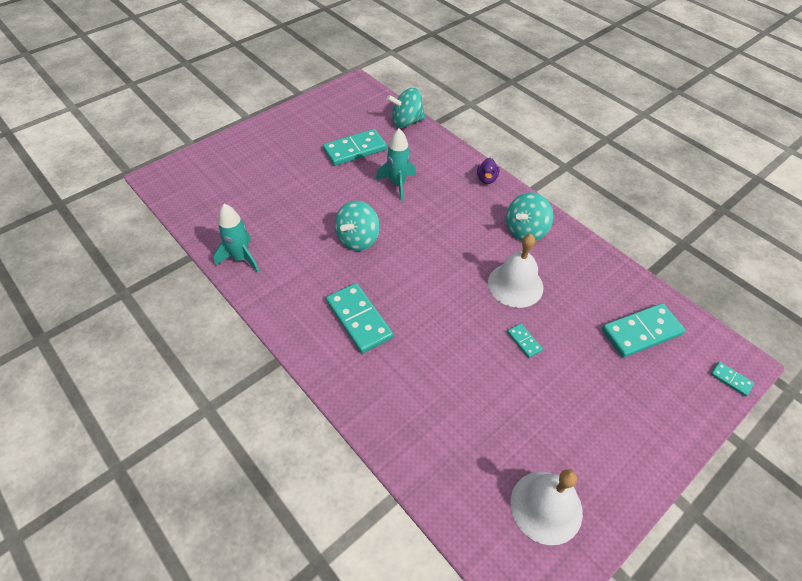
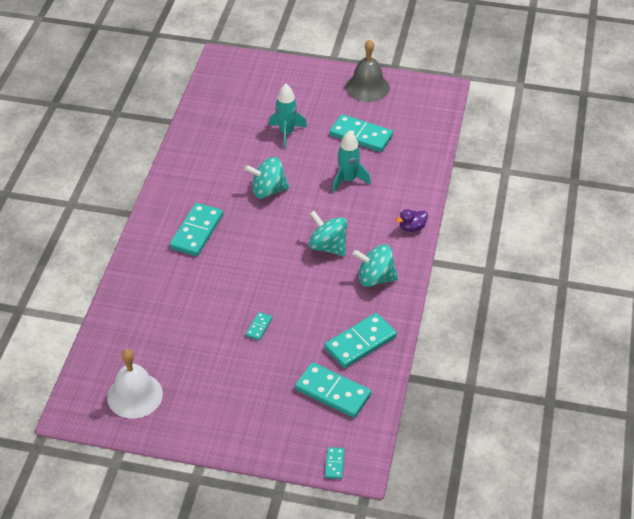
camera: 55 degrees right, 5 degrees down
turquoise rocket [213,204,259,273] -> turquoise rocket moved to [269,83,307,148]
turquoise spinning top [387,88,426,128] -> turquoise spinning top moved to [309,211,347,256]
white bell [488,234,543,308] -> none
none -> turquoise domino [324,313,397,368]
none -> grey bell [346,39,390,102]

